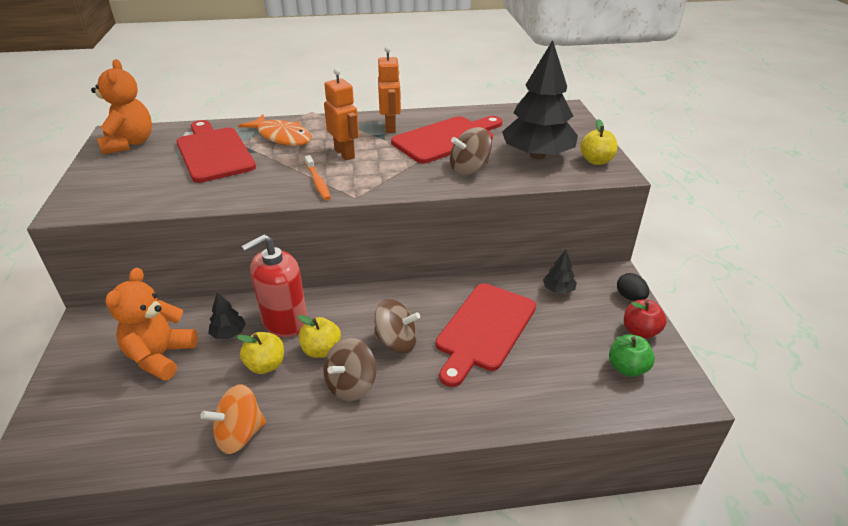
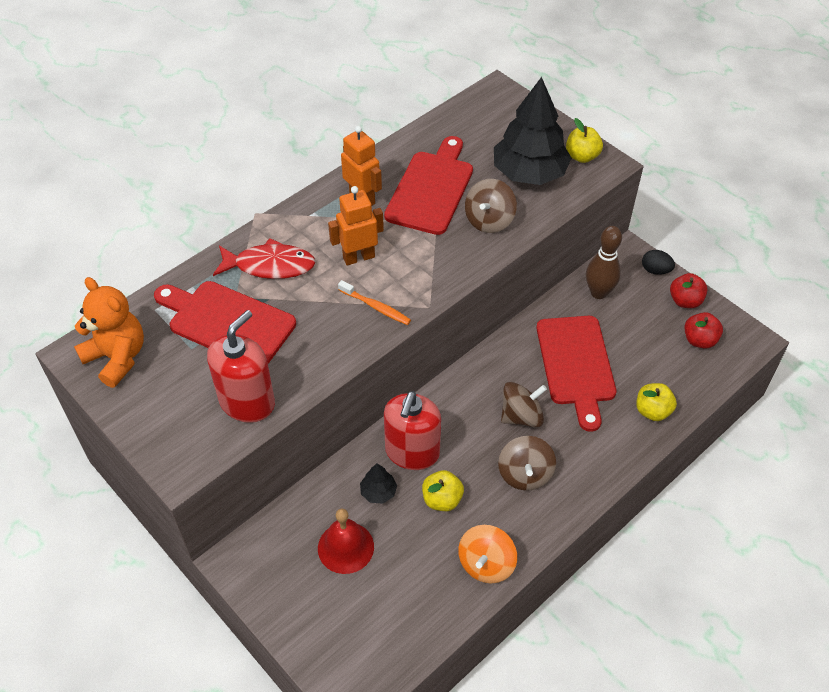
camera: 35 degrees left, 15 degrees up
orange teddy bear [105,267,198,381] -> red bell [318,509,374,574]
orange fish [238,114,312,146] -> red fish [213,238,316,279]
yellow apple [298,315,341,358] -> yellow apple moved to [636,383,677,421]
orange robot [324,68,359,160] -> orange robot turned 45 degrees counterclockwise [328,186,384,266]
black tree [543,250,577,294] -> brown bowling pin [586,226,622,299]
green apple [609,334,655,377] -> red apple [684,312,723,349]
none -> red soap dispenser [207,310,275,423]

